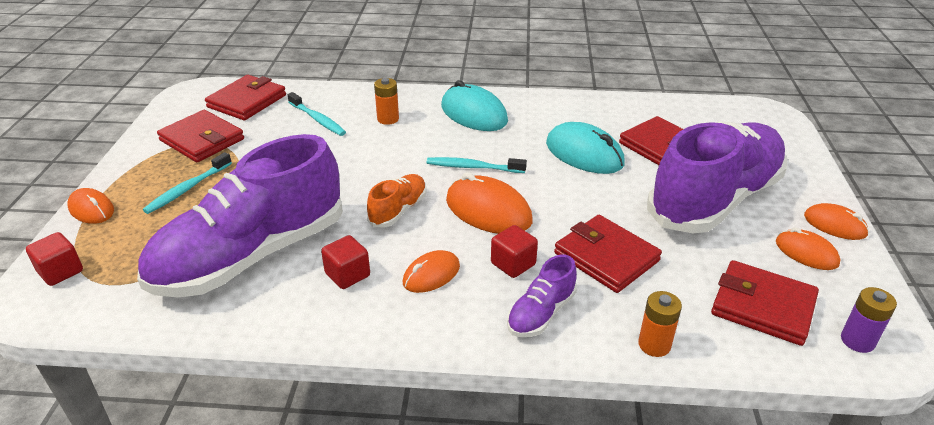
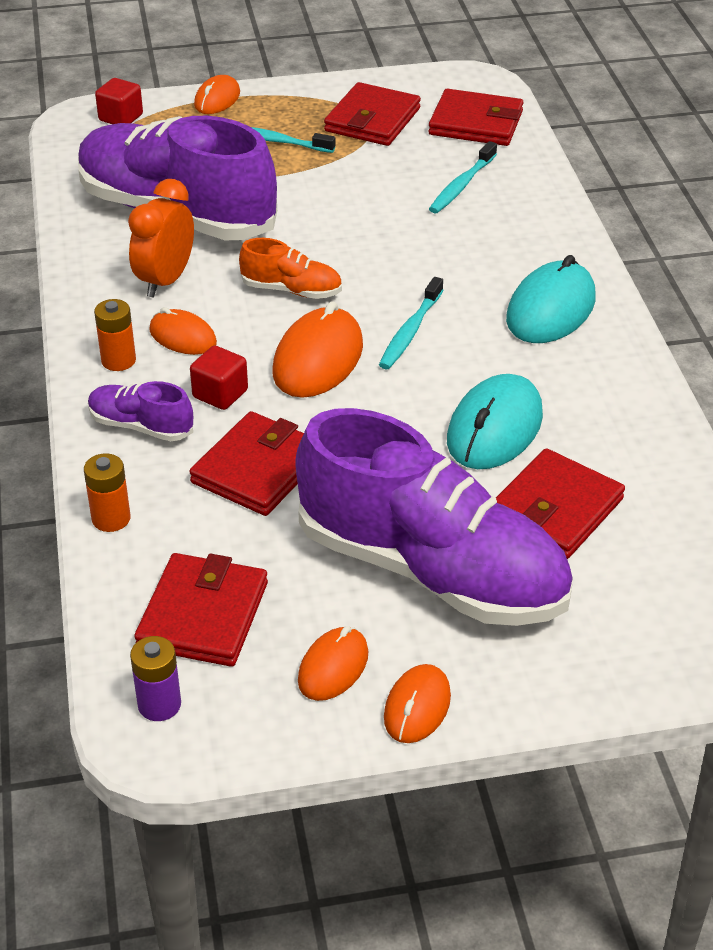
camera: 75 degrees right, 5 degrees up
red cube [321,235,370,289] -> orange clock [128,179,194,298]
orange battery [374,78,399,125] -> orange battery moved to [94,299,136,371]
turquoise toothbrush [426,157,527,173] -> turquoise toothbrush turned 150 degrees counterclockwise [379,277,443,369]

